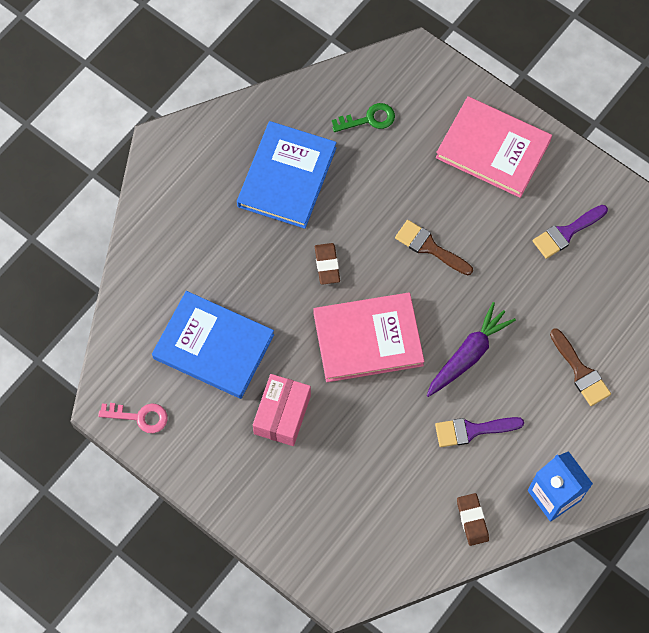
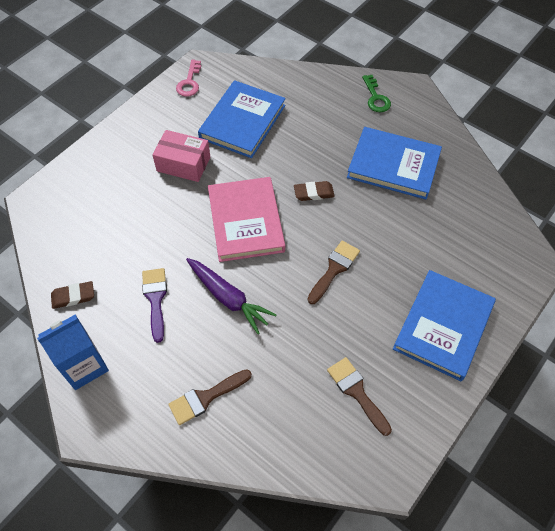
camera: 90 degrees right, 10 degrees down
green key [332,103,395,132] -> green key moved to [362,75,391,112]
pink book [436,96,552,198] -> blue book [393,270,496,381]
purple brush [533,205,608,259] -> brown brush [327,357,392,436]

